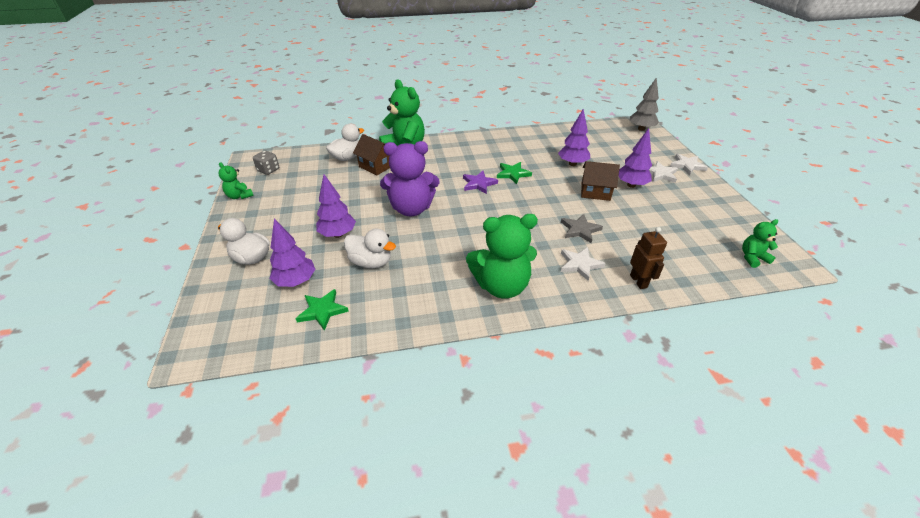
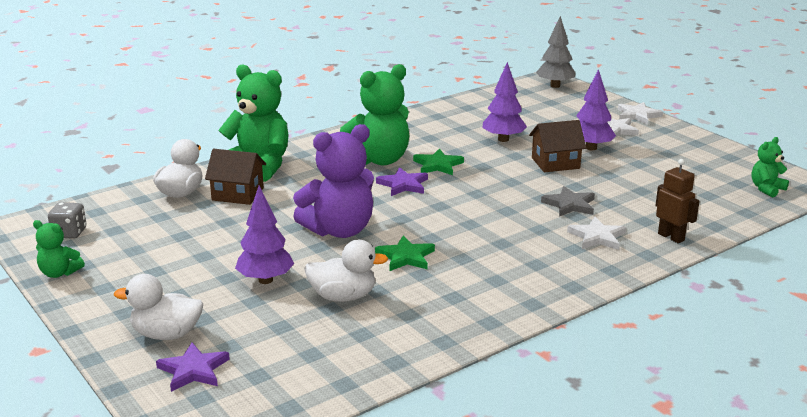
camera: 25 degrees left, 15 degrees down
purple tree [270,219,315,287] -> none
green star [295,289,349,331] -> green star moved to [375,236,435,271]
green teddy bear [466,214,538,299] -> green teddy bear moved to [340,64,409,166]
none -> purple star [156,342,230,392]

